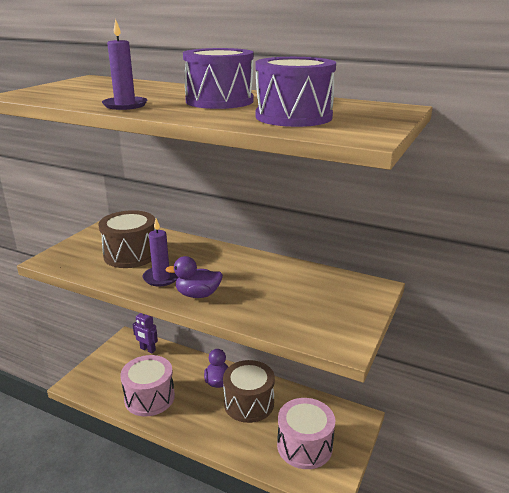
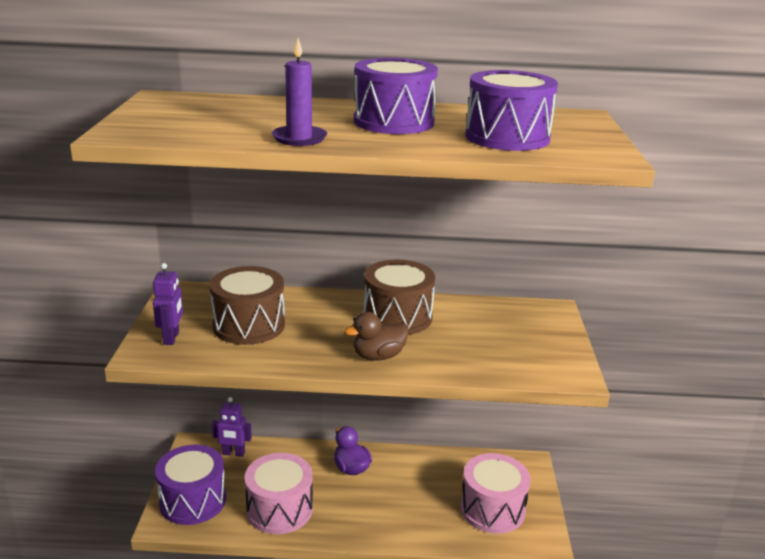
camera: 25 degrees left, 0 degrees up
purple candle [143,219,178,286] -> none
purple duck [165,256,223,298] -> brown duck [344,312,409,361]
brown drum [223,360,275,423] -> brown drum moved to [363,260,435,335]
none -> purple robot [153,263,183,345]
none -> purple drum [155,445,226,525]

